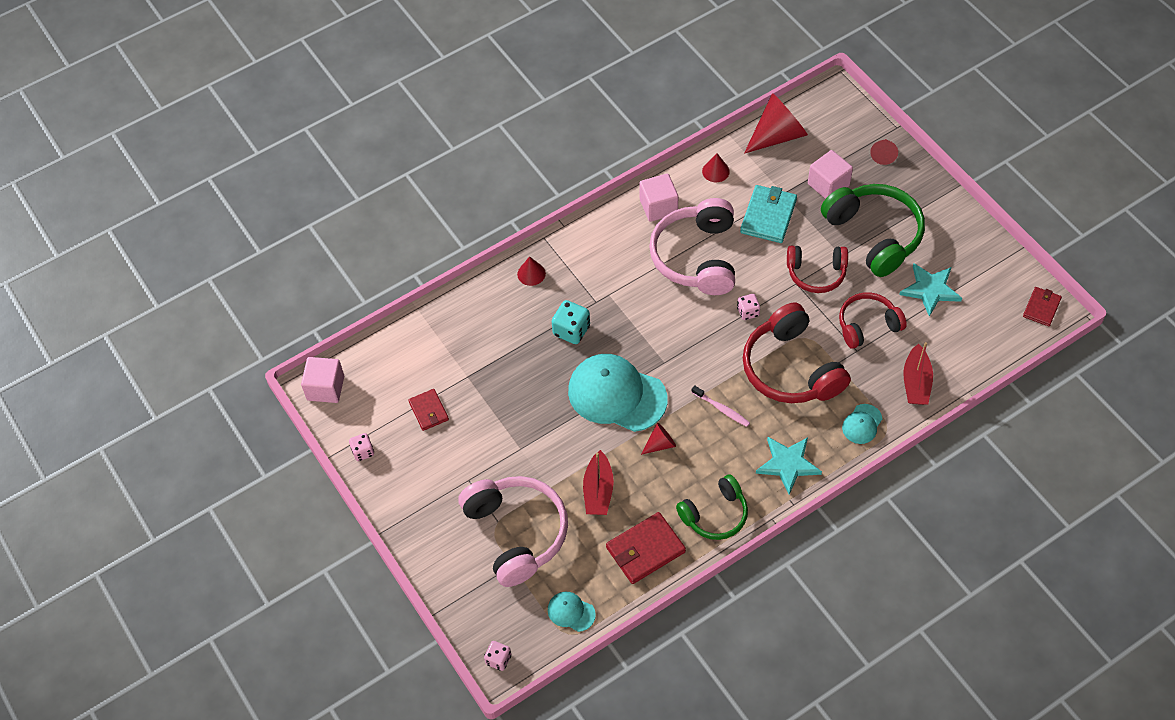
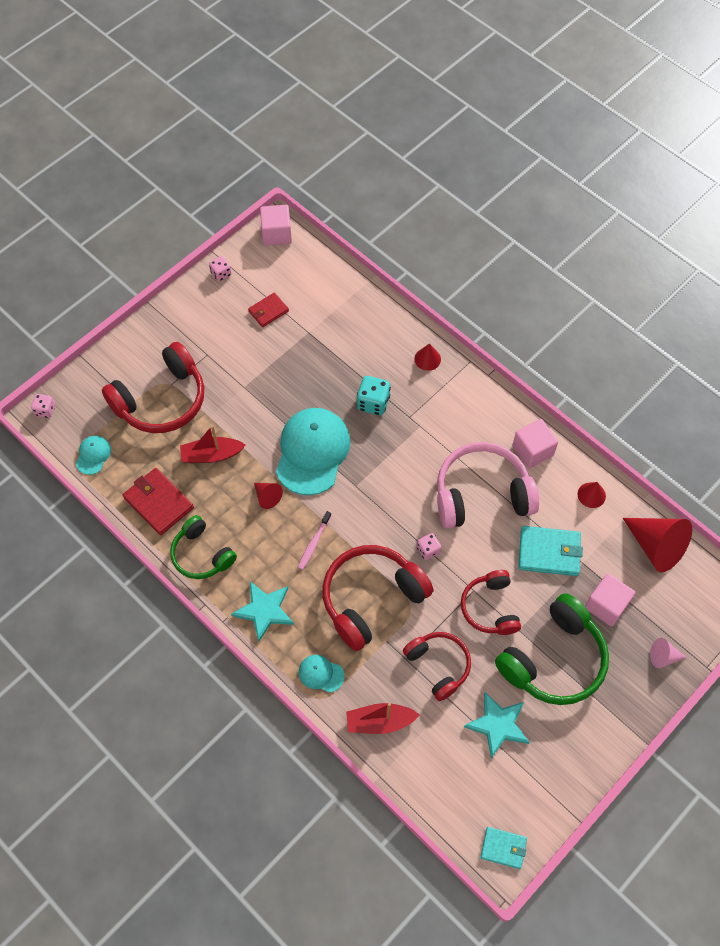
camera: 75 degrees right, 5 degrees up
pink headphones [458,476,568,587] -> red headphones [102,342,204,433]
red cone [870,139,898,165] -> pink cone [650,638,686,668]
red wallet [1023,287,1062,326] -> turquoise wallet [480,827,527,869]

